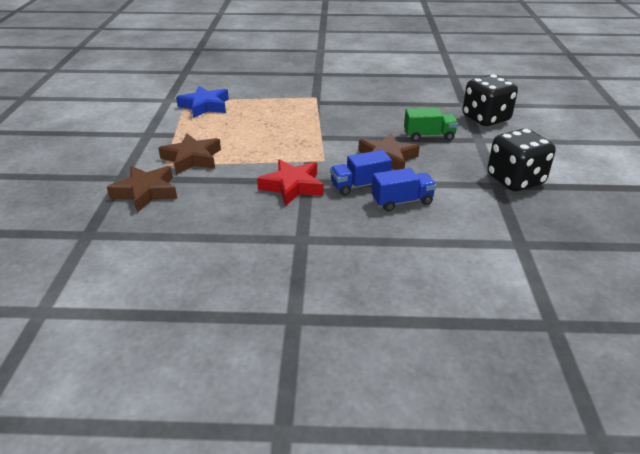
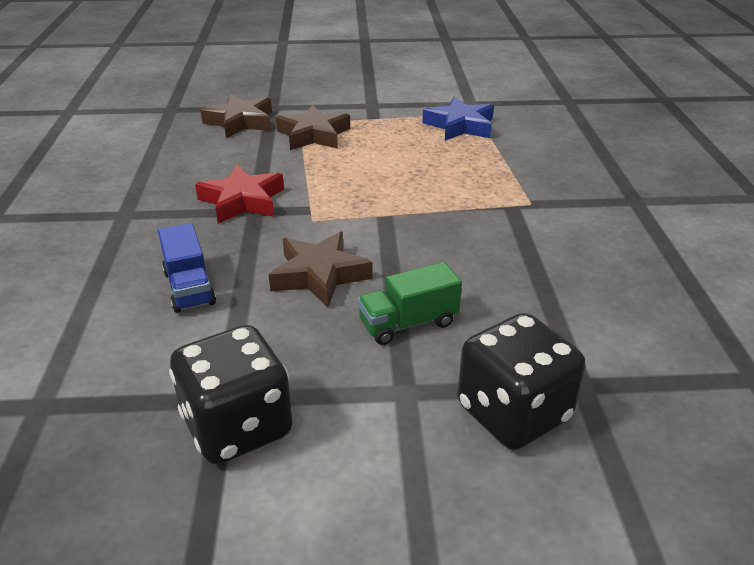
camera: 85 degrees right, 0 degrees up
blue truck [330,150,392,196] -> none
green truck [404,108,458,141] -> green truck turned 75 degrees clockwise [357,262,462,345]

